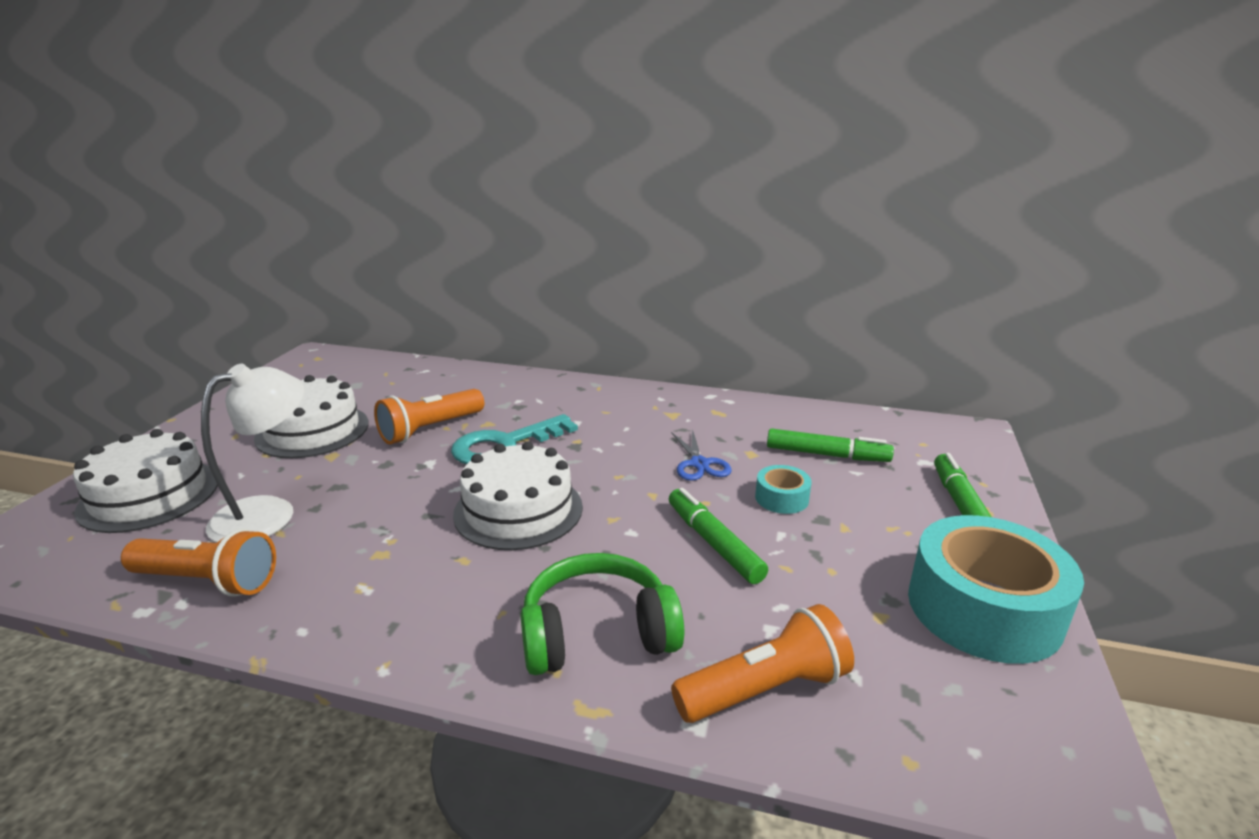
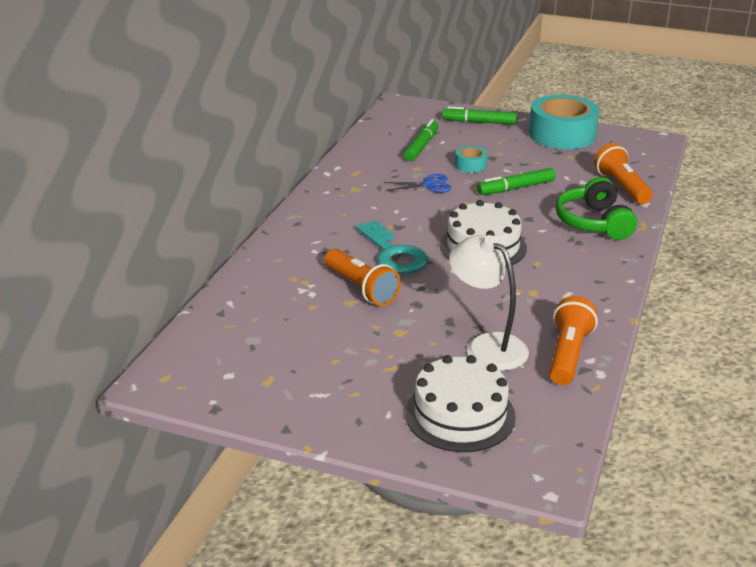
camera: 85 degrees left, 5 degrees up
white cake [254,375,369,458] -> none

